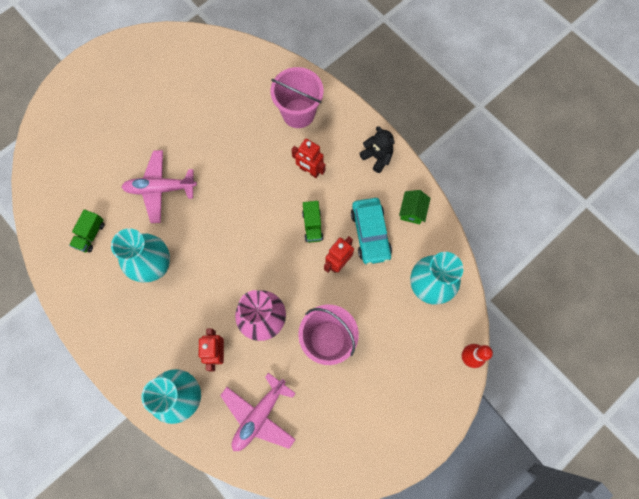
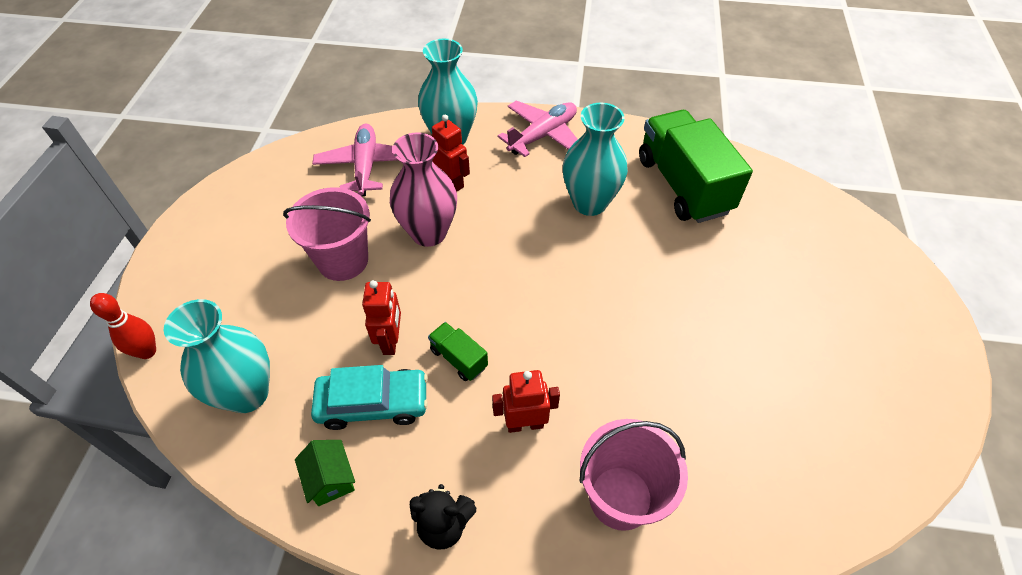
camera: 140 degrees right, 20 degrees down
green truck [69,209,104,253] -> green truck [639,110,753,223], size x2.30
pink plane [122,150,197,223] -> pink plane moved to [498,100,578,157]
turquoise car [351,198,392,265] -> turquoise car turned 135 degrees clockwise [311,365,428,430]

